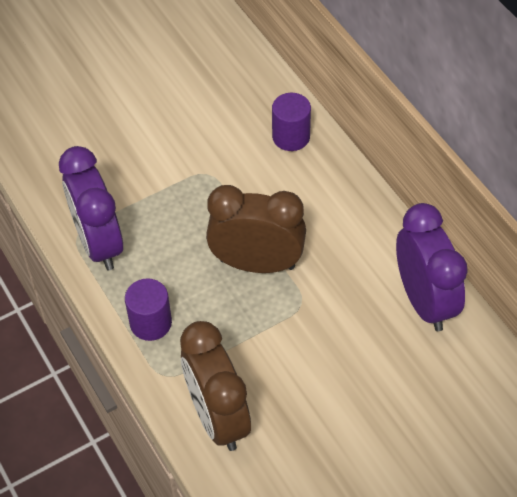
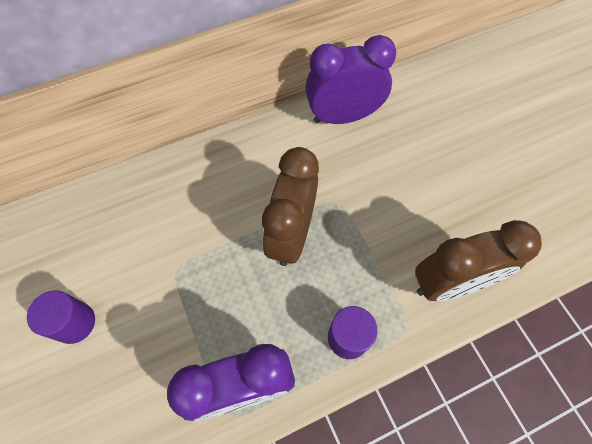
camera: 85 degrees left, 10 degrees up
purple cylinder [272,93,311,151] -> purple cylinder moved to [27,290,95,344]

